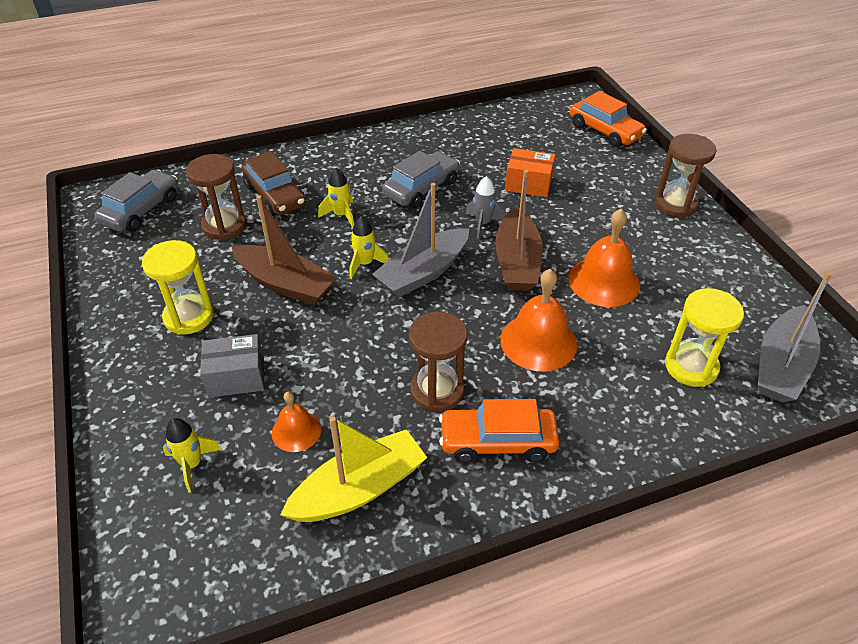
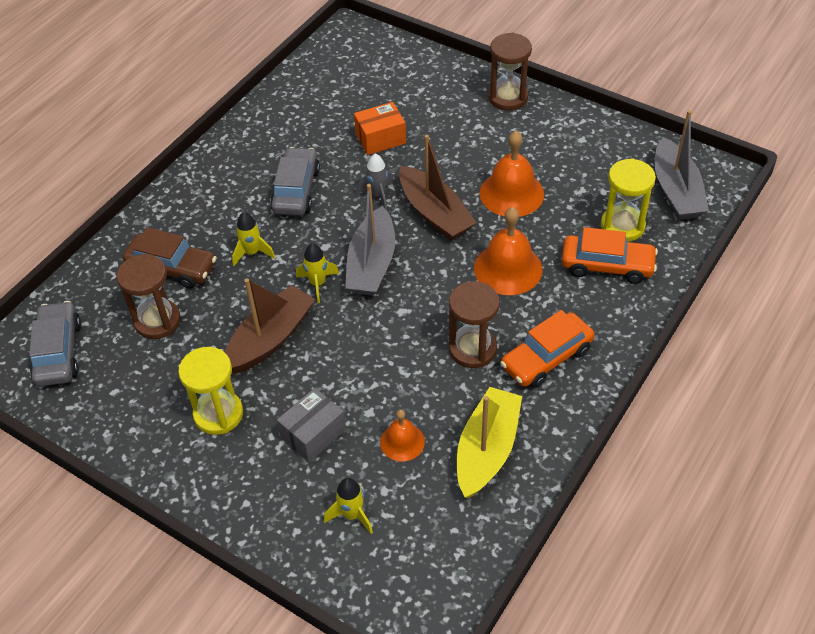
camera: 35 degrees left, 5 degrees up
brown boat [232,195,337,305] -> brown boat turned 45 degrees counterclockwise [225,278,315,374]
orange car [570,91,647,147] -> orange car moved to [562,227,658,284]

